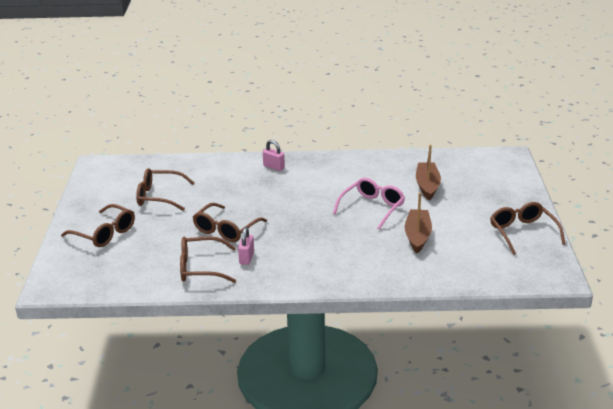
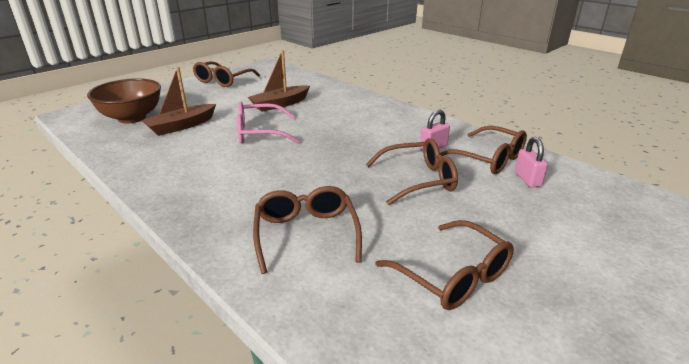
camera: 135 degrees left, 0 degrees up
brown glasses [61,204,135,247] -> brown glasses moved to [253,186,362,274]
pink padlock [263,140,285,171] -> pink padlock moved to [515,137,548,187]
none -> brown bowl [87,78,161,123]

